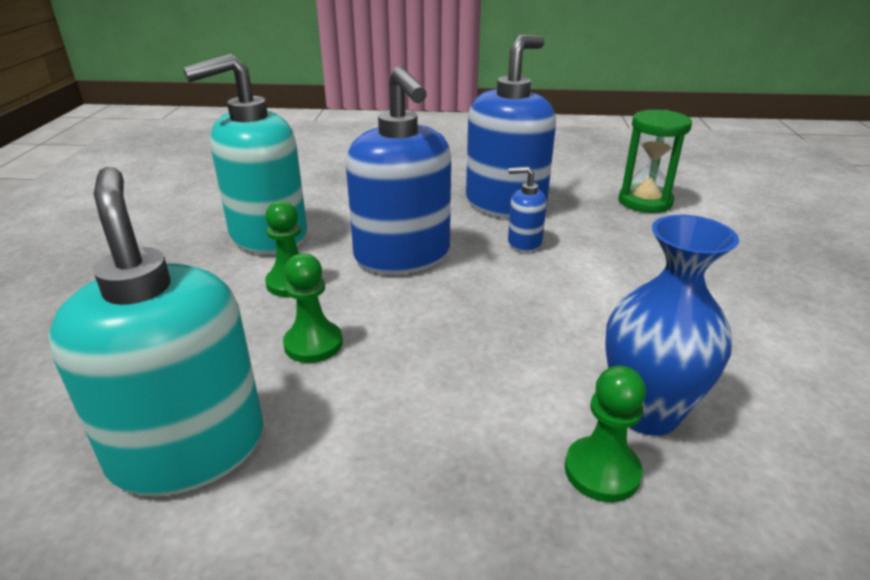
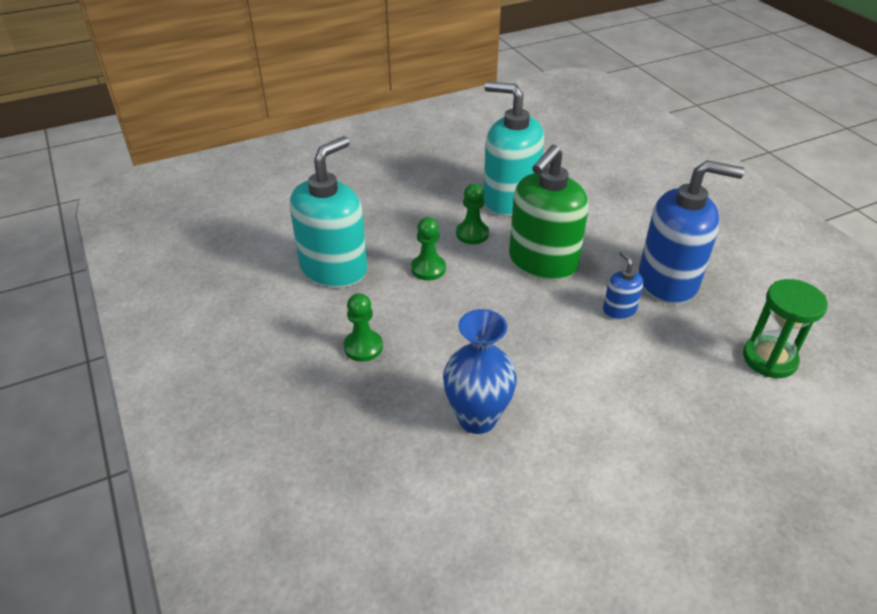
camera: 60 degrees right, 10 degrees up
blue soap dispenser [346,66,451,274] -> green soap dispenser [509,145,589,280]
green pawn [565,366,646,502] -> green pawn moved to [343,293,383,362]

